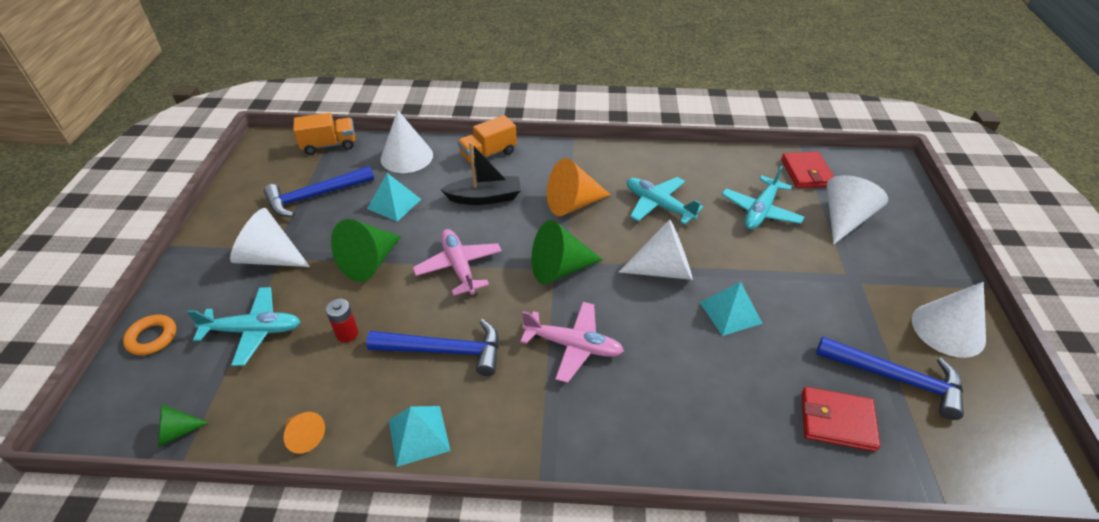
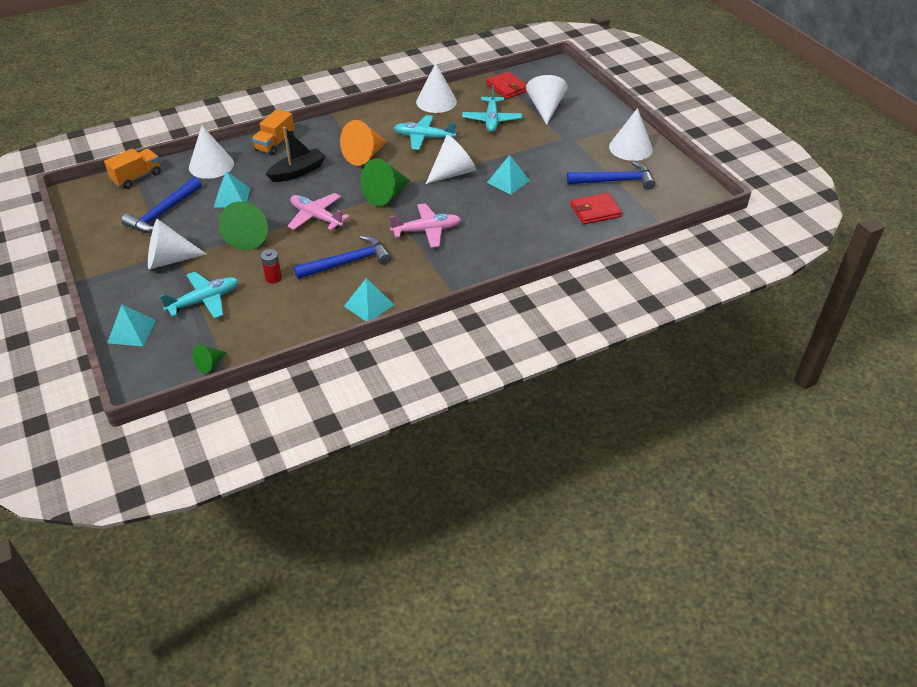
camera: 30 degrees left, 0 degrees up
orange ring [123,315,176,355] -> turquoise pyramid [107,305,156,346]
orange cone [283,412,325,454] -> none
none -> white cone [416,63,457,113]

